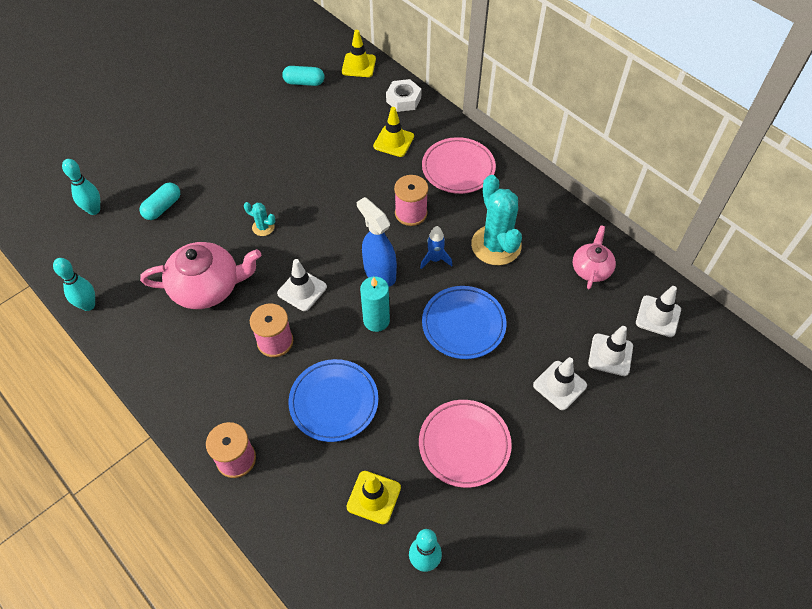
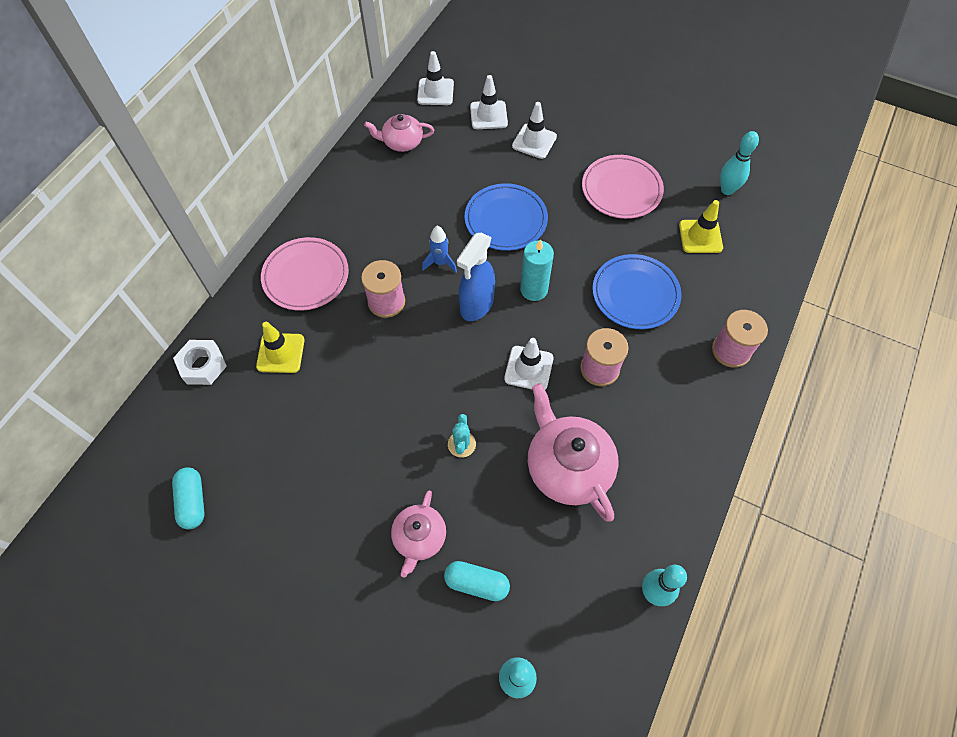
camera: 110 degrees left, 5 degrees up
yellow traffic cone [342,30,376,77] -> none
turquoise cactus [471,175,522,265] -> none
none -> pink teapot [391,491,446,578]

